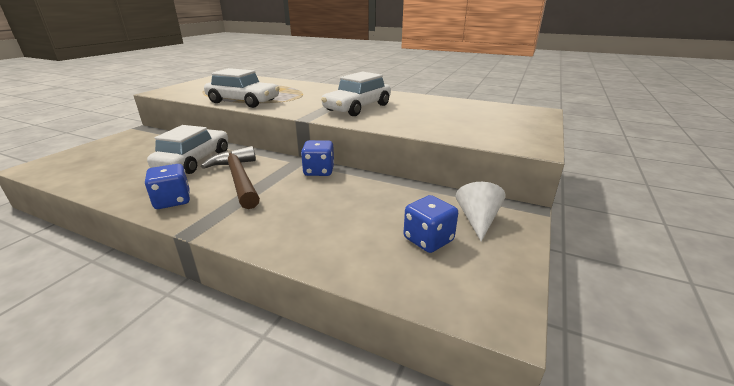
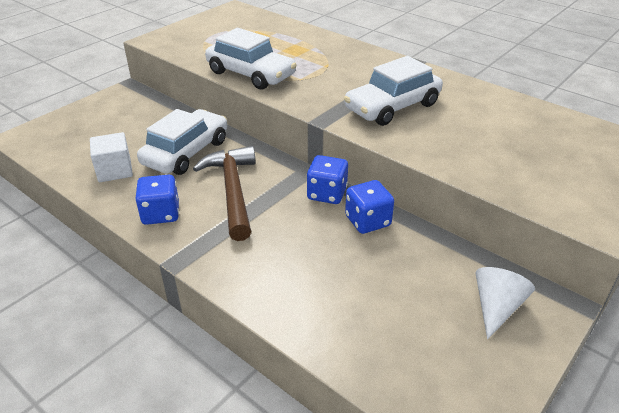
camera: 15 degrees right, 10 degrees up
blue dice [404,195,458,253] -> blue dice moved to [345,180,394,234]
none -> white cube [90,132,133,182]

